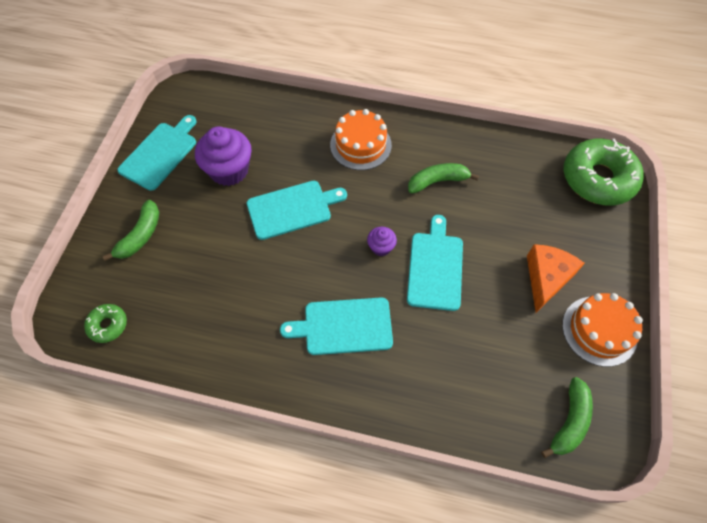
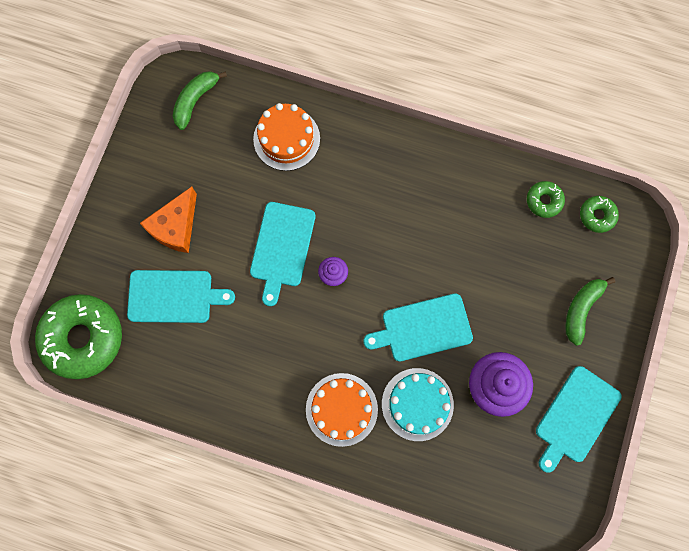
camera: 175 degrees left, 15 degrees up
turquoise cutting board [280,297,393,355] -> turquoise cutting board moved to [127,270,235,323]
green banana [408,163,479,194] -> none
orange cake [562,293,643,367] -> orange cake moved to [253,103,320,171]
none -> turquoise cake [382,368,454,441]
none -> green donut [527,181,565,218]

